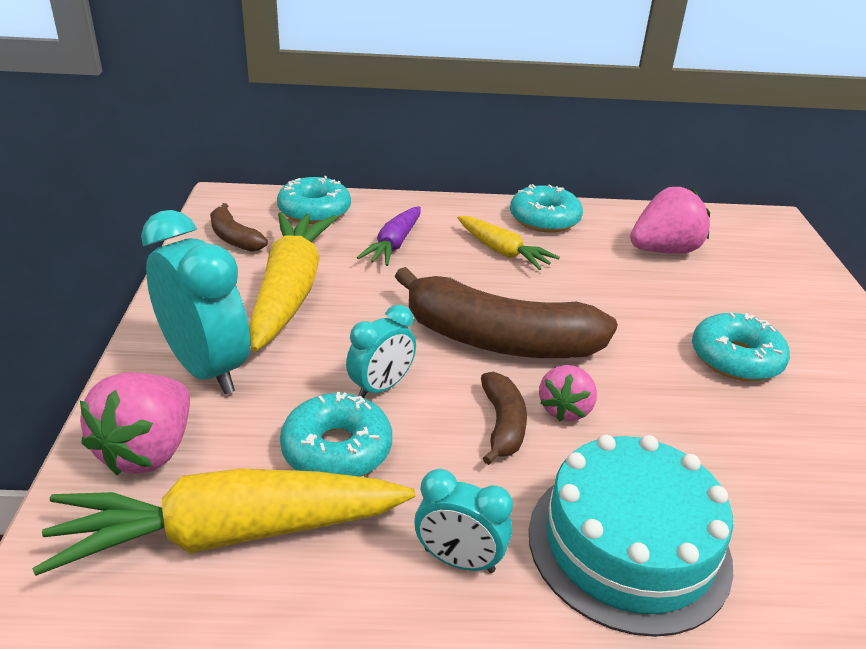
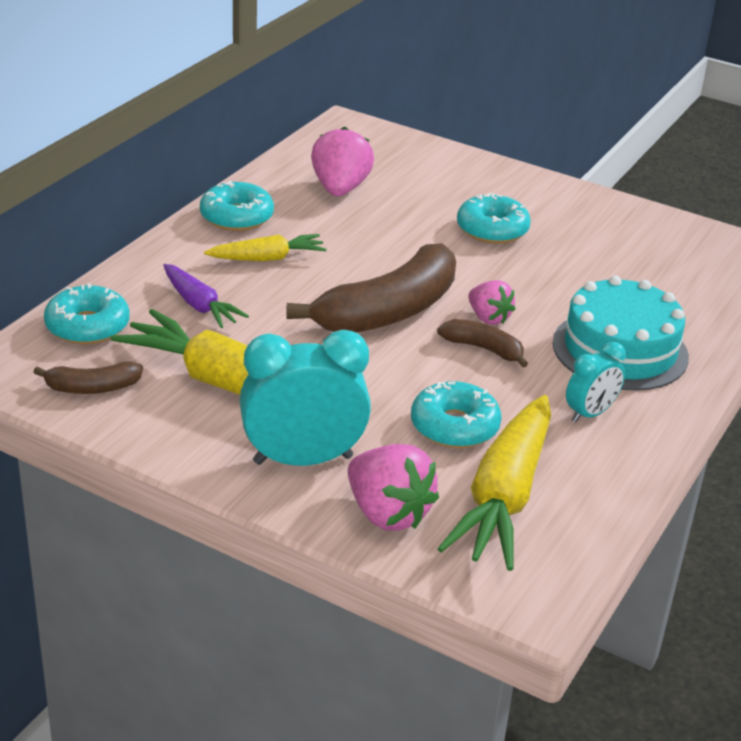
camera: 60 degrees left, 0 degrees up
turquoise clock [346,305,416,398] -> none

